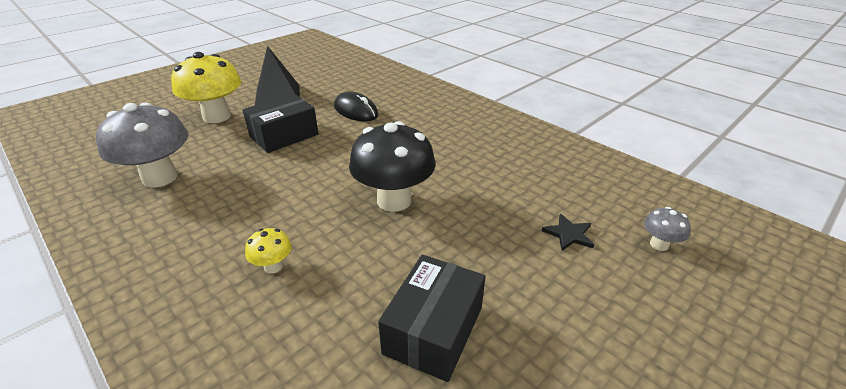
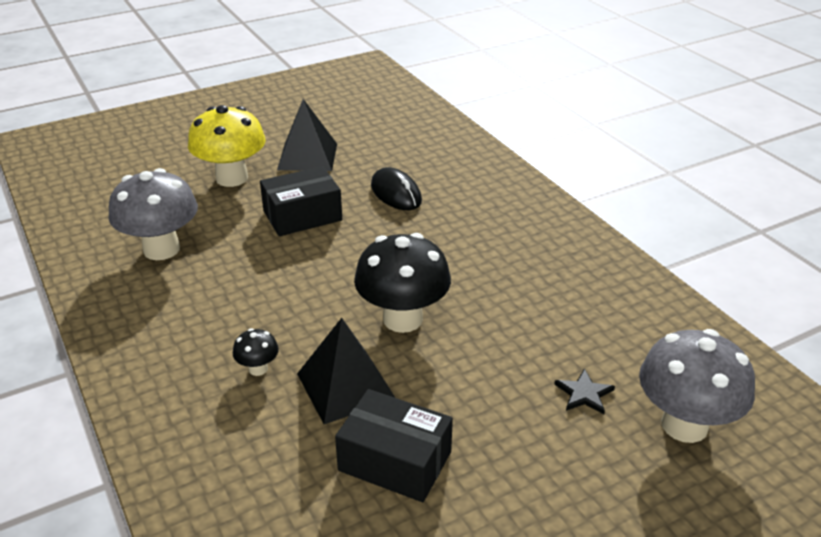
camera: 15 degrees right, 0 degrees up
yellow mushroom [245,228,292,274] -> black mushroom [233,328,279,376]
black box [378,255,485,382] -> black box turned 75 degrees clockwise [335,389,453,502]
grey mushroom [644,207,691,251] -> grey mushroom [639,329,755,443], size x2.22
none -> black pyramid [297,318,395,424]

